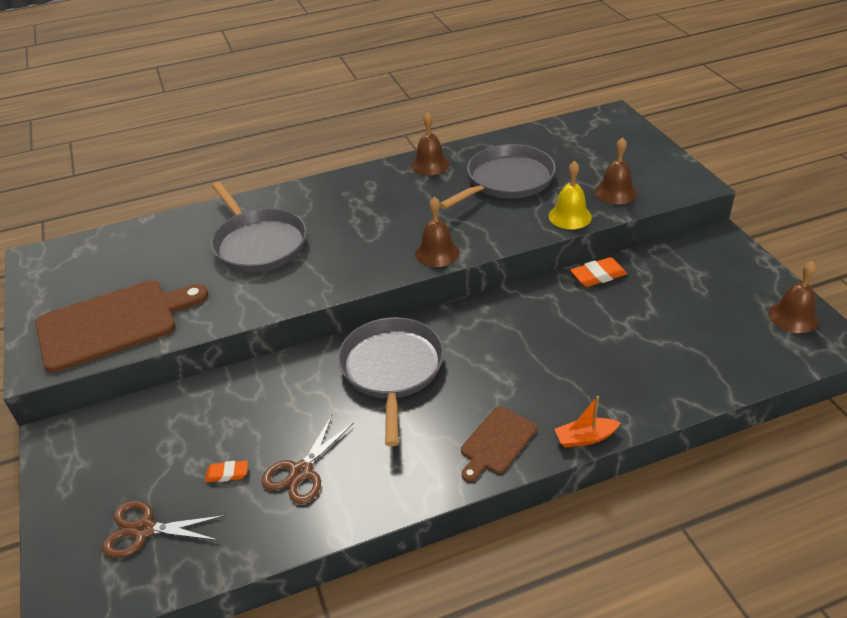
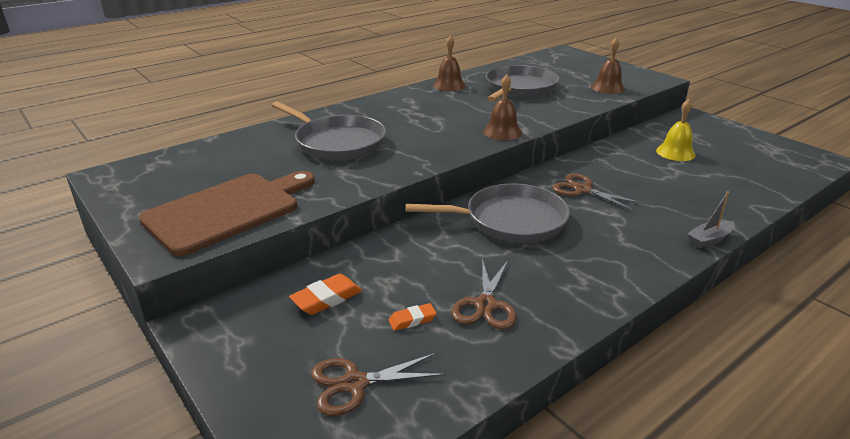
camera: 20 degrees left, 10 degrees down
grey pan [338,317,444,447] -> grey pan turned 105 degrees clockwise [405,184,570,243]
brown cutting board [461,406,537,482] -> none
yellow bell [549,161,592,229] -> yellow bell moved to [656,99,696,161]
orange boat [555,396,621,448] -> grey boat [687,191,735,248]
orange eraser [570,257,627,287] -> orange eraser moved to [289,274,362,315]
brown bell [768,261,819,333] -> none
none -> brown scissors [553,173,643,212]

